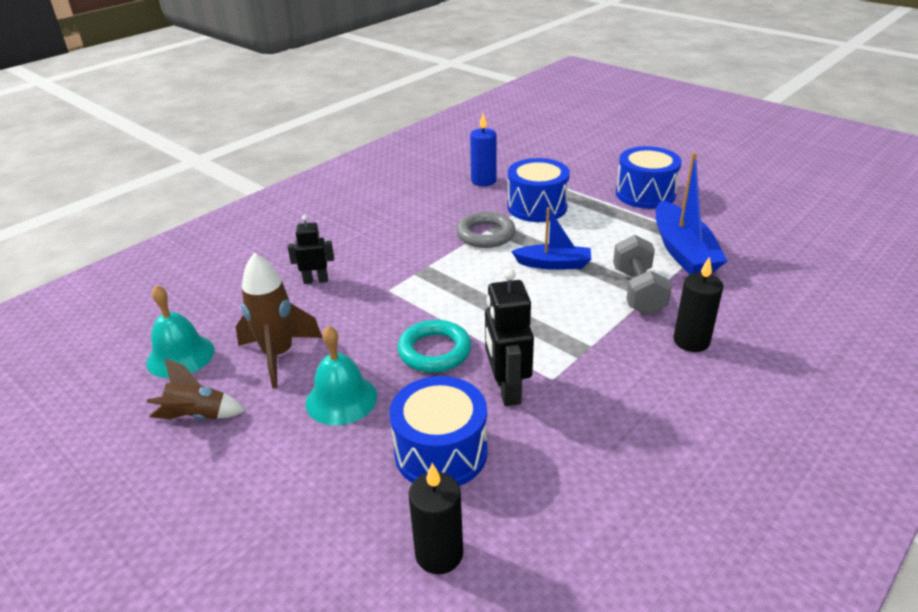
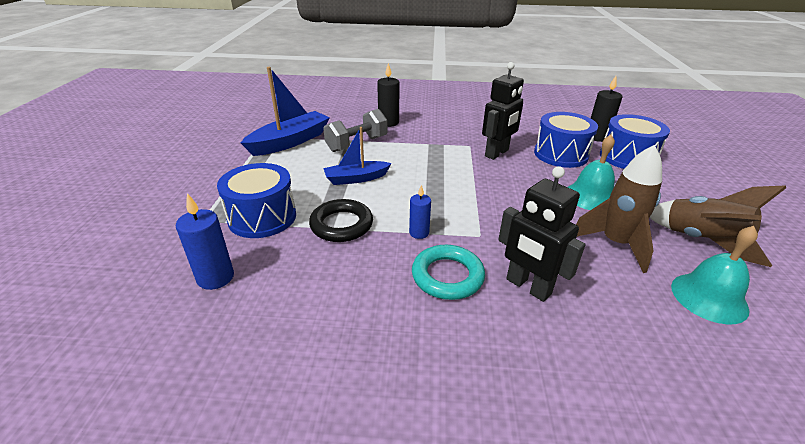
camera: 130 degrees left, 0 degrees up
brown rocket [146,358,245,419] -> brown rocket [650,185,786,267], size x1.52
black robot [288,215,334,284] -> black robot [498,166,585,302], size x1.57
turquoise ring [397,320,471,373] -> turquoise ring moved to [412,245,485,300]
grey ring [456,211,516,248] -> black ring [309,199,373,242]
blue boat [511,207,591,270] -> blue boat turned 75 degrees counterclockwise [323,127,392,185]
blue drum [616,146,682,209] -> blue drum moved to [600,114,670,169]
none -> blue candle [409,185,431,239]

